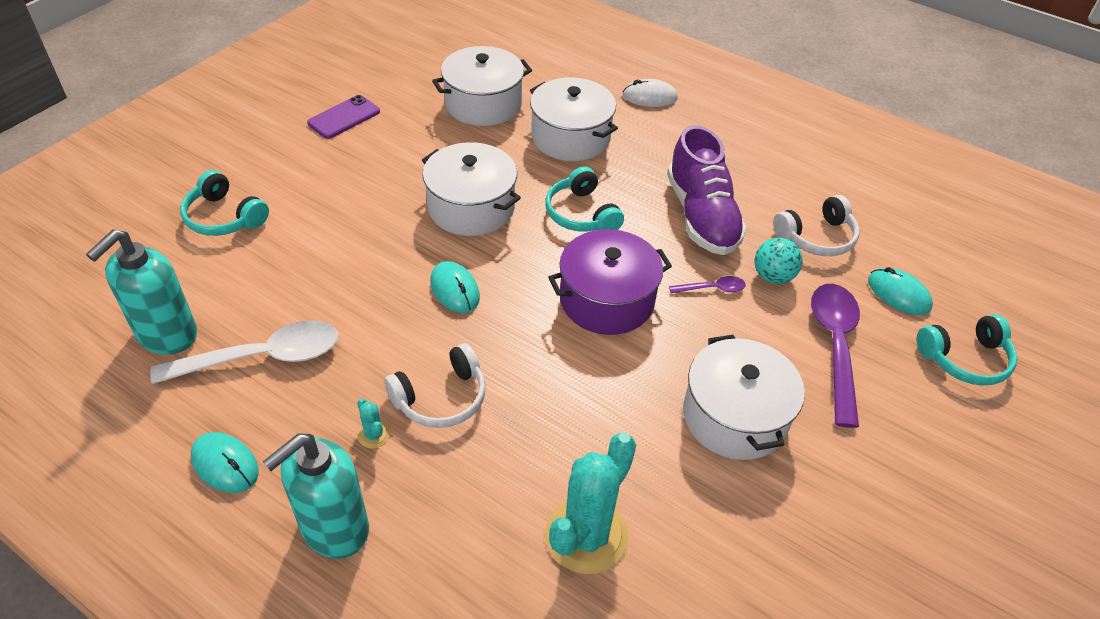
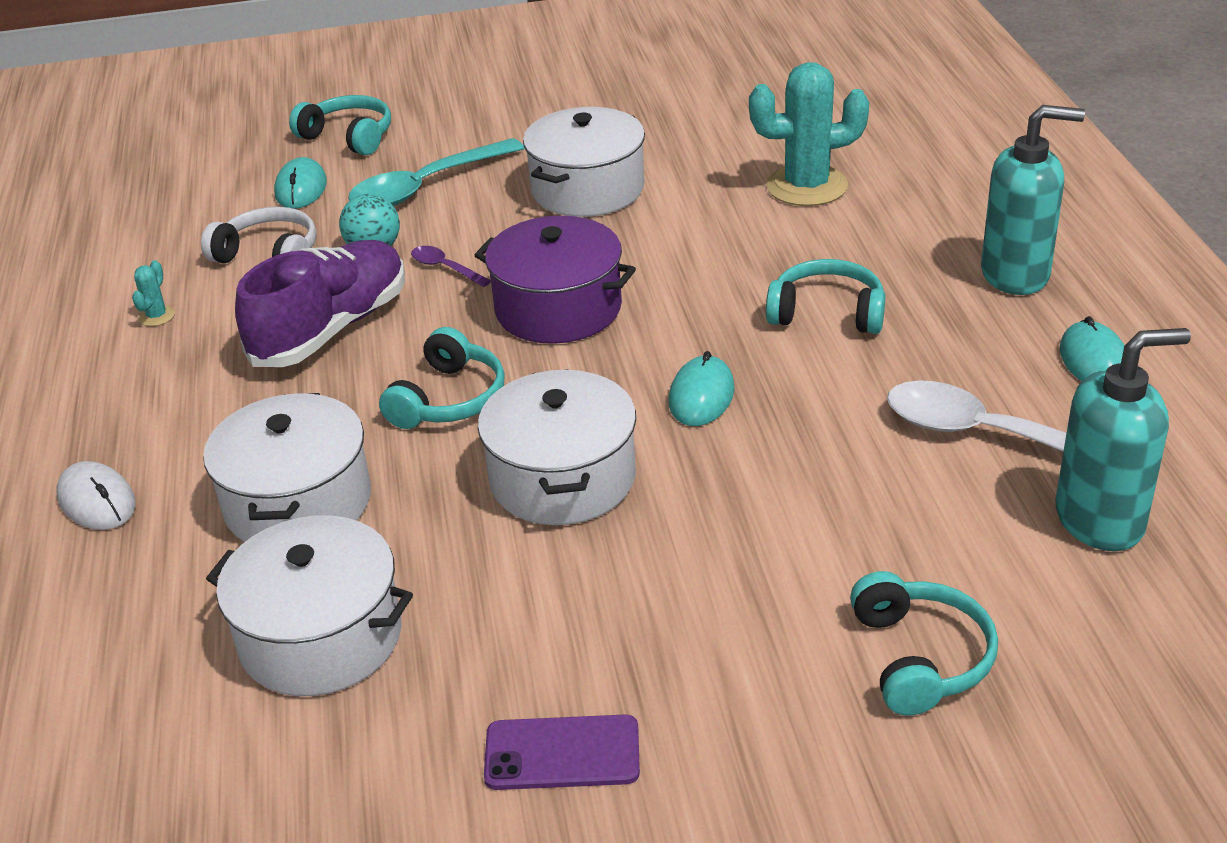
camera: 130 degrees left, 10 degrees down
turquoise cactus [357,398,390,449] -> turquoise cactus moved to [132,260,175,326]
white headphones [384,343,486,428] -> turquoise headphones [766,259,885,334]
purple spoon [811,284,860,428] -> turquoise spoon [348,138,524,206]

